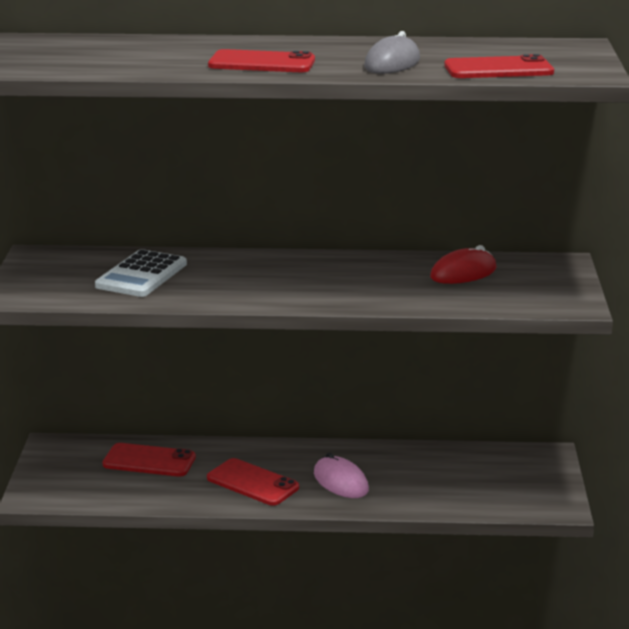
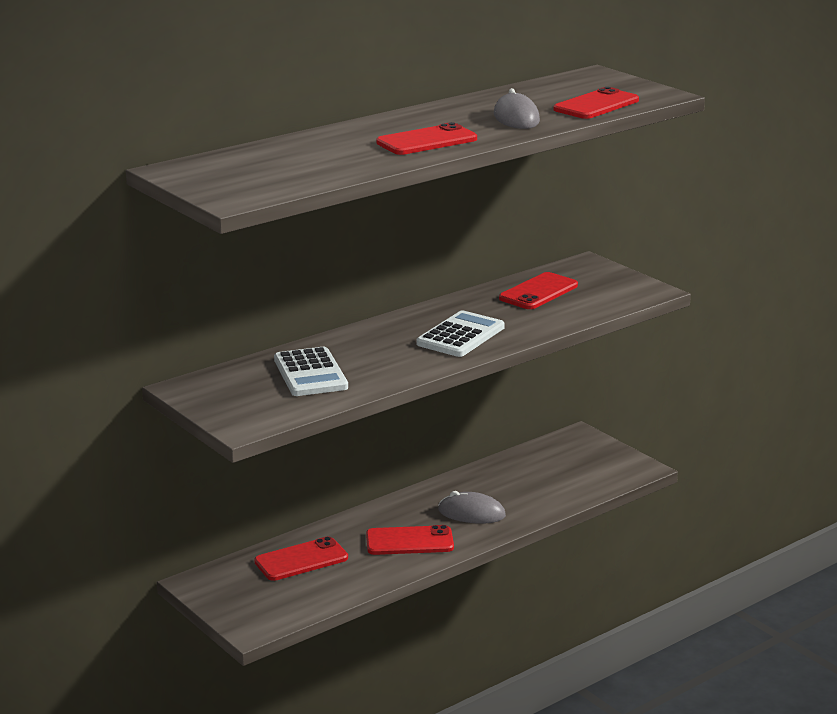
camera: 40 degrees left, 0 degrees up
pink mouse [314,452,369,498] -> grey mouse [438,491,506,524]
red mouse [430,245,497,284] -> red phone [499,272,578,309]
none -> white calculator [416,310,505,357]

